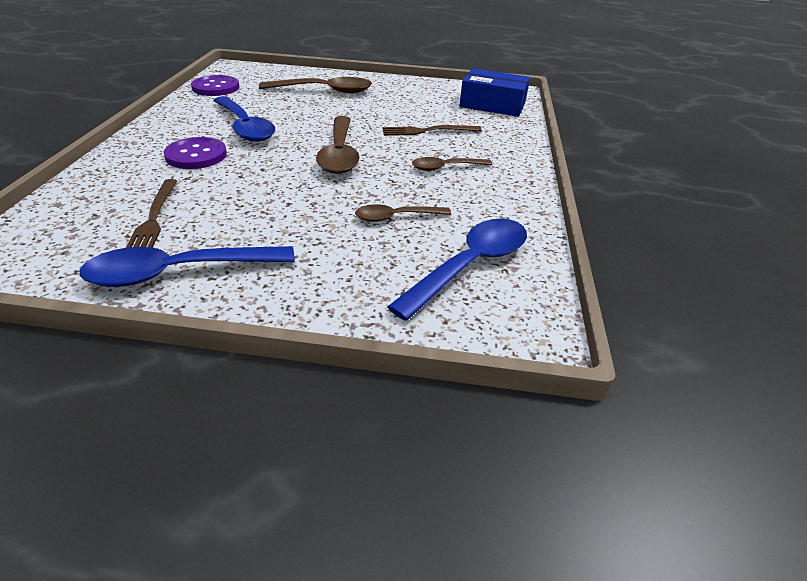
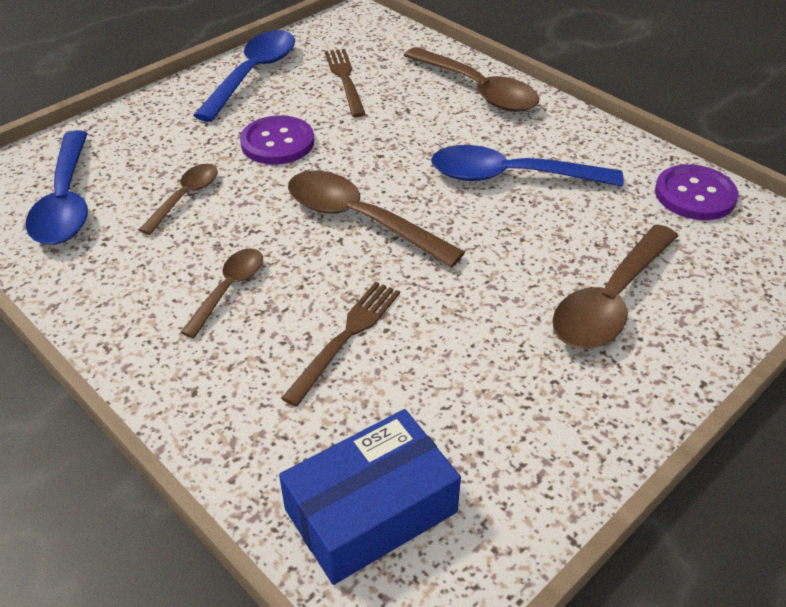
camera: 130 degrees right, 5 degrees up
brown fork [126,179,177,248] -> brown fork turned 45 degrees clockwise [325,49,365,117]
purple button [163,137,227,169] -> purple button moved to [240,115,314,164]
none -> brown spoon [404,47,539,112]

